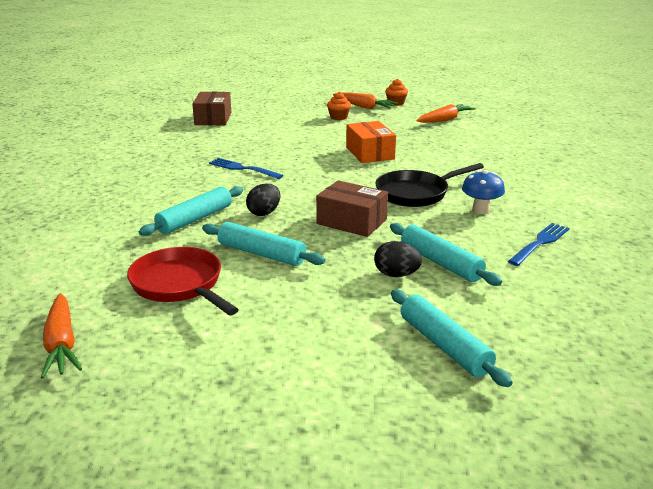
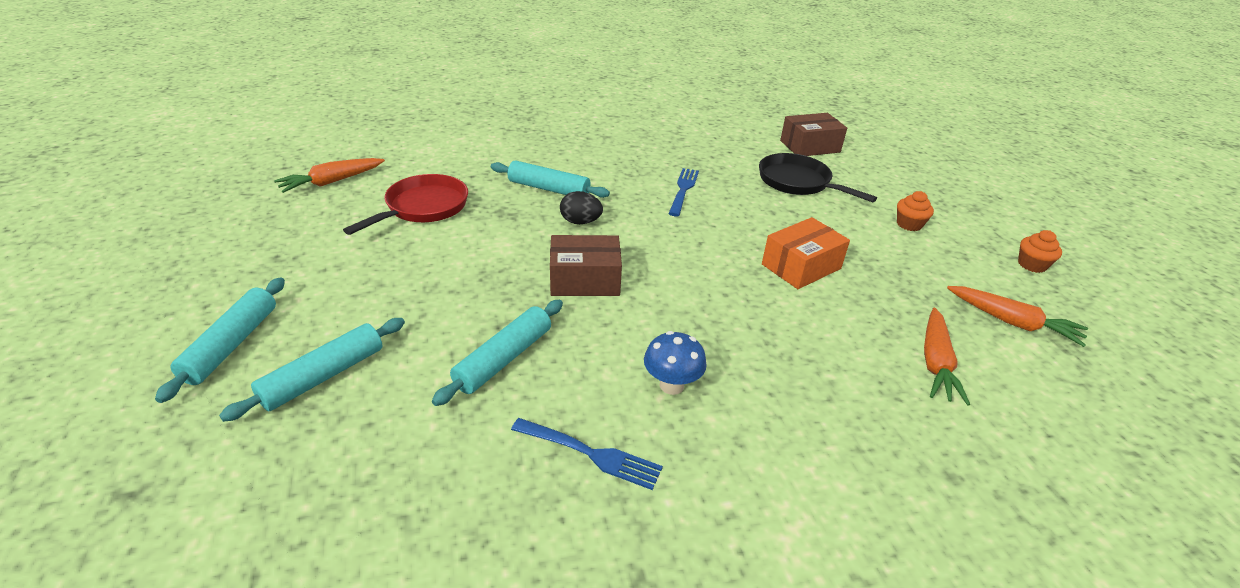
camera: 70 degrees right, 10 degrees up
turquoise rolling pin [202,222,325,266] -> turquoise rolling pin moved to [155,278,285,403]
brown box [316,180,388,237] -> brown box turned 75 degrees clockwise [550,235,622,296]
orange carrot [333,92,398,109] -> orange carrot moved to [924,308,970,406]
black egg [374,241,422,277] -> none
black pan [375,163,484,207] -> black pan moved to [759,153,877,202]

